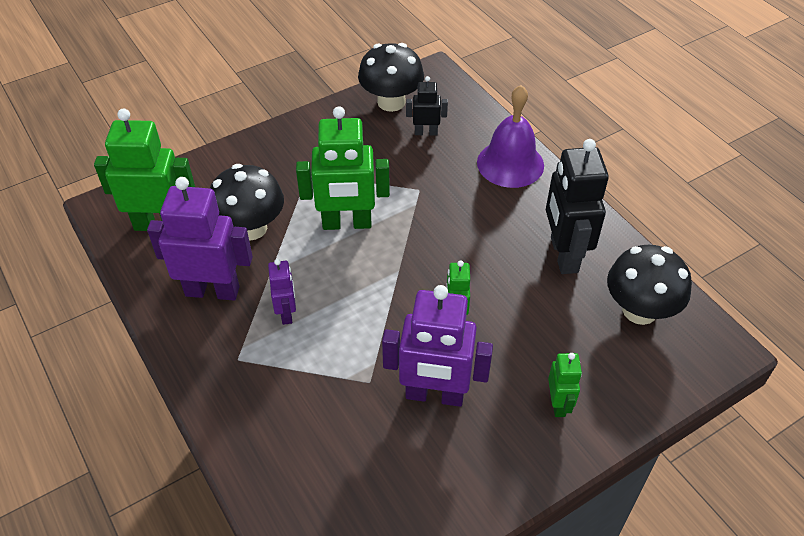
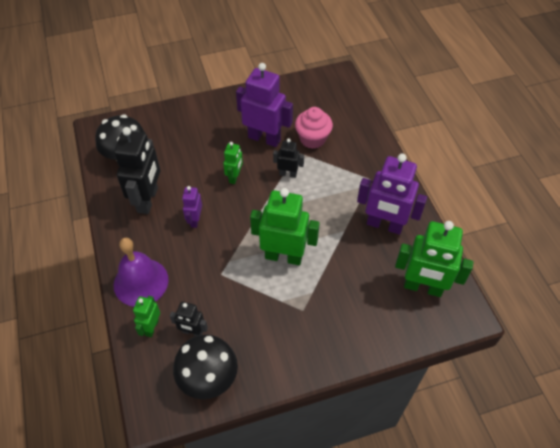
camera: 165 degrees left, 5 degrees up
black mushroom [210,164,284,241] -> none
purple robot [268,259,296,325] -> purple robot moved to [182,186,202,228]
green robot [548,353,582,417] -> green robot moved to [133,296,160,337]
none -> black robot [273,139,304,178]
none -> pink cupcake [295,107,333,149]

